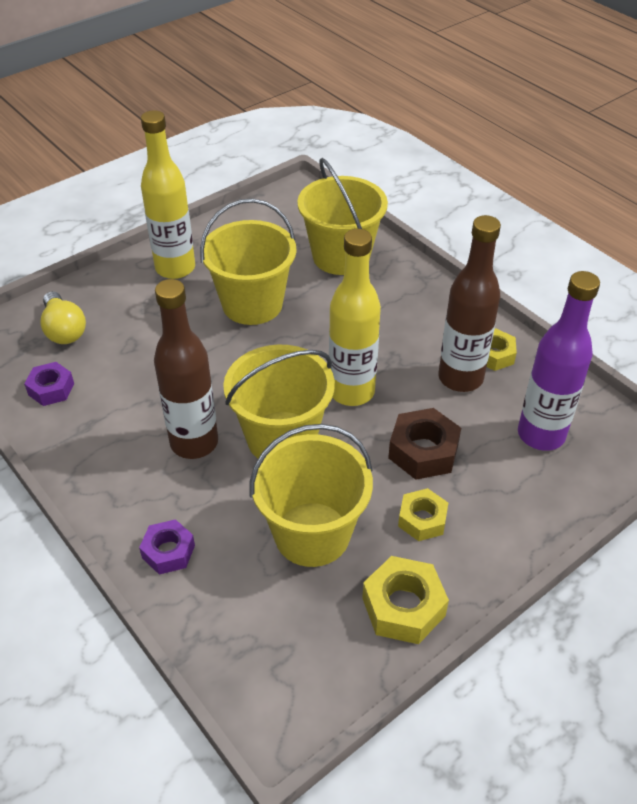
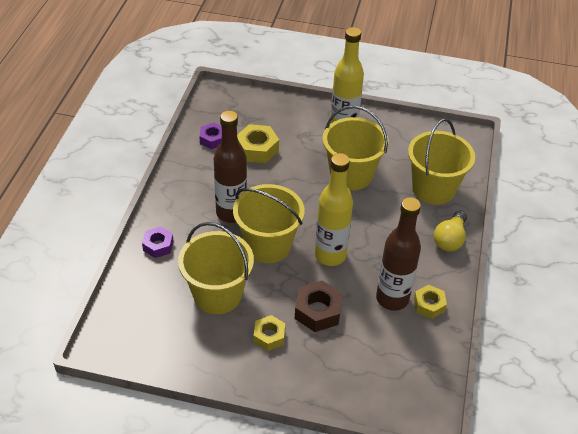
camera: 50 degrees right, 0 degrees up
yellow light bulb [40,291,86,344] -> yellow light bulb moved to [434,210,467,252]
yellow nut [362,556,449,644] -> yellow nut moved to [237,124,279,163]
purple bottle [518,271,600,451] -> none

